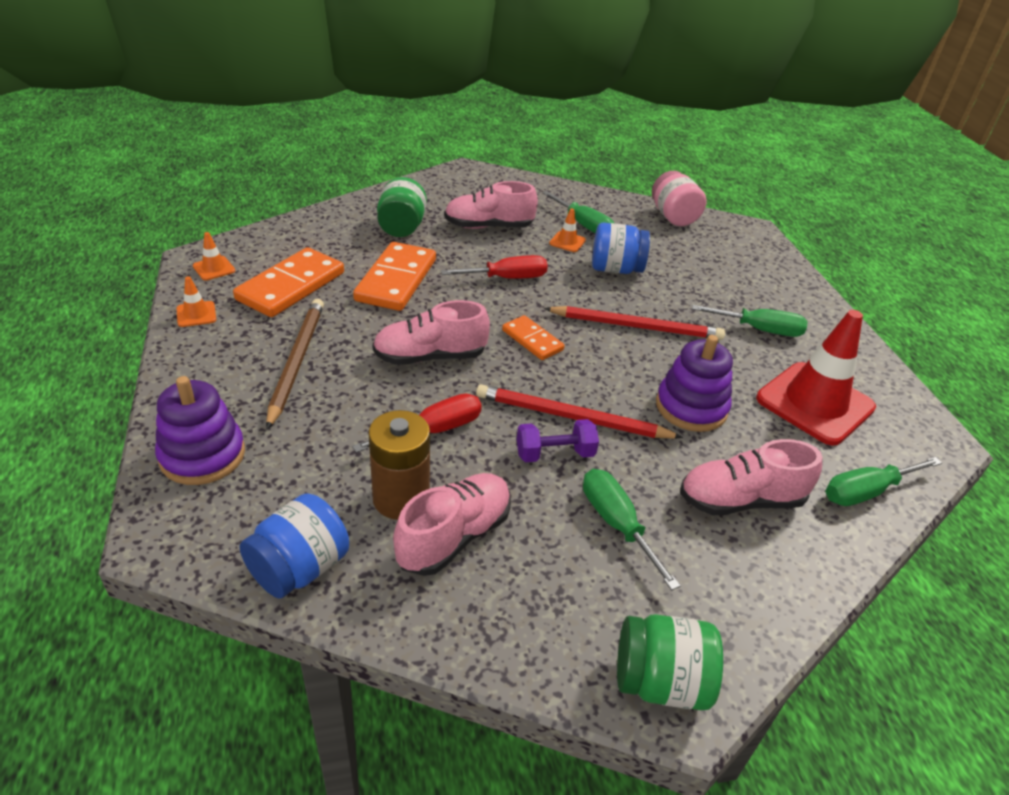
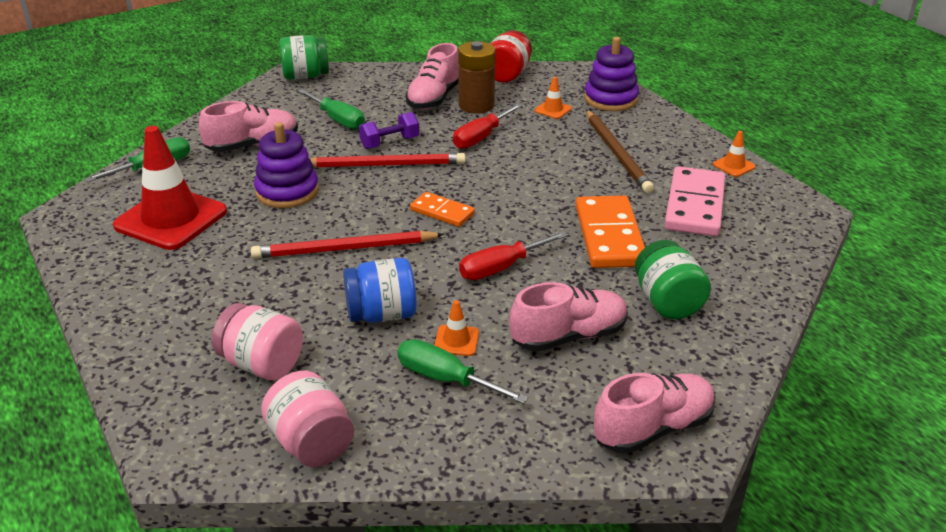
camera: 165 degrees right, 5 degrees down
orange traffic cone [193,232,235,280] -> orange traffic cone moved to [535,77,572,119]
orange domino [233,247,344,317] -> pink domino [664,166,725,236]
blue jar [240,494,349,598] -> red jar [490,30,532,83]
pink shoe [372,300,490,365] -> pink shoe moved to [594,373,716,454]
green screwdriver [692,304,808,337] -> none
none -> pink jar [212,303,303,380]

